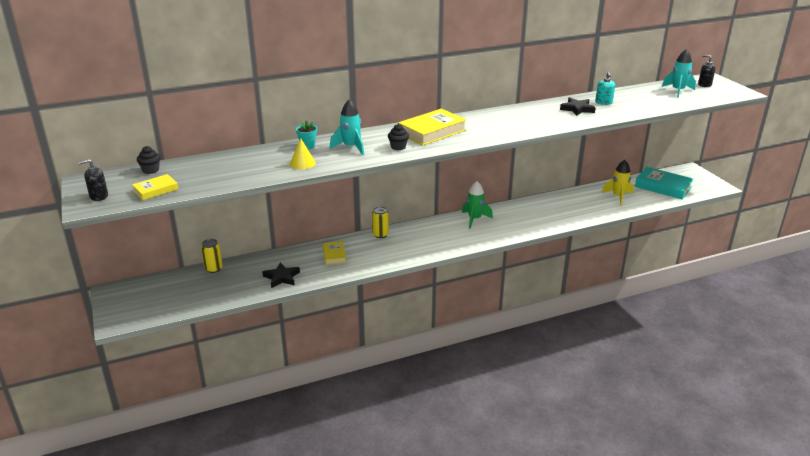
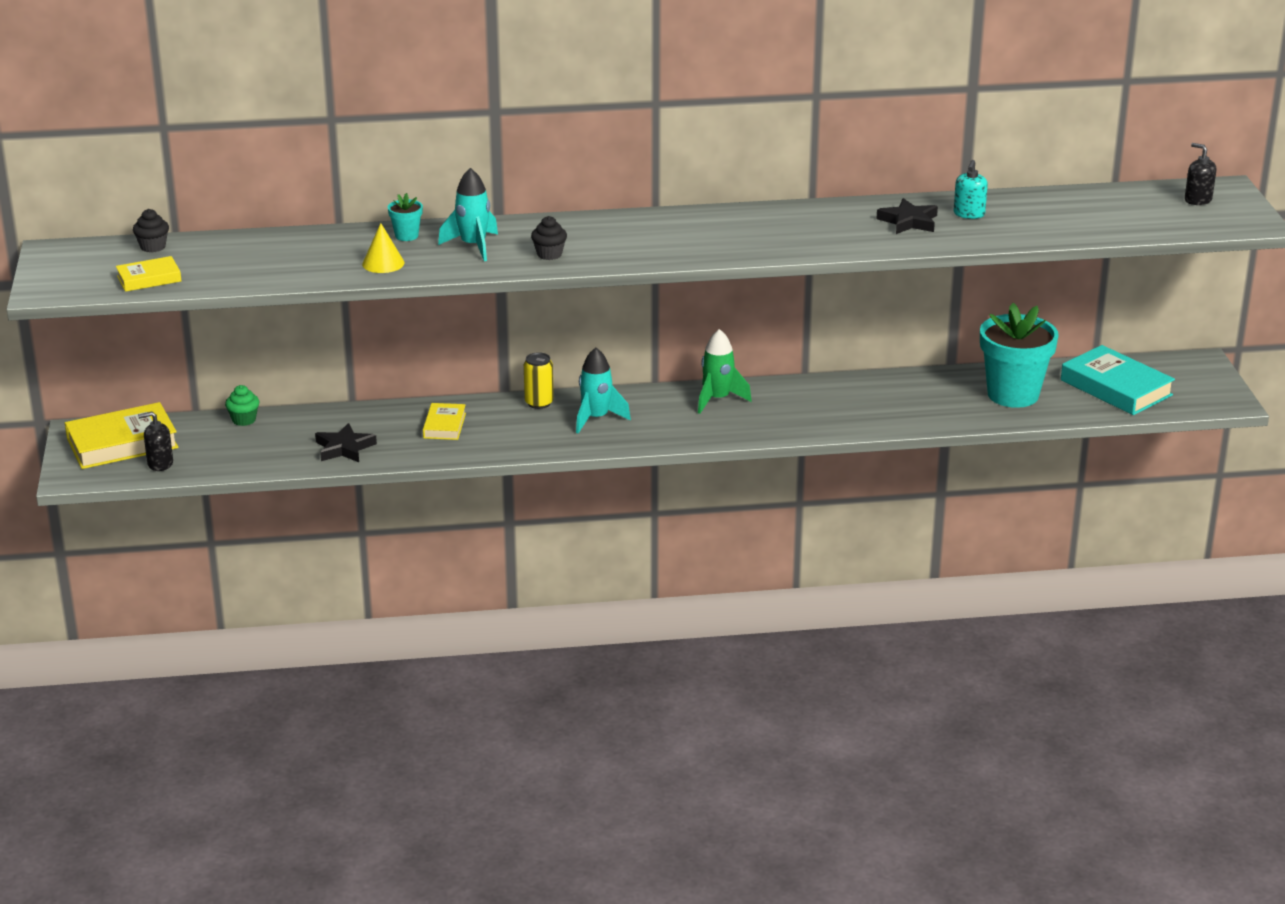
camera: 15 degrees right, 0 degrees up
black soap dispenser [78,159,108,201] -> black soap dispenser moved to [138,411,173,471]
yellow can [201,239,223,273] -> green cupcake [225,385,259,426]
yellow book [398,109,467,145] -> yellow book moved to [65,402,178,469]
yellow rocket [602,160,633,206] -> turquoise flower pot [980,303,1059,408]
turquoise rocket [662,49,696,98] -> turquoise rocket moved to [576,348,631,434]

